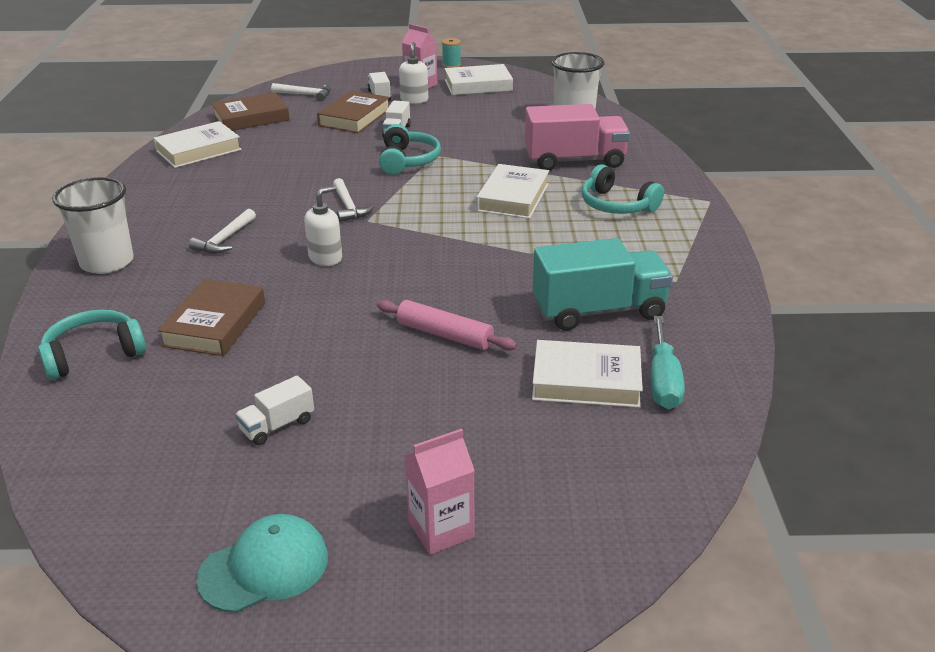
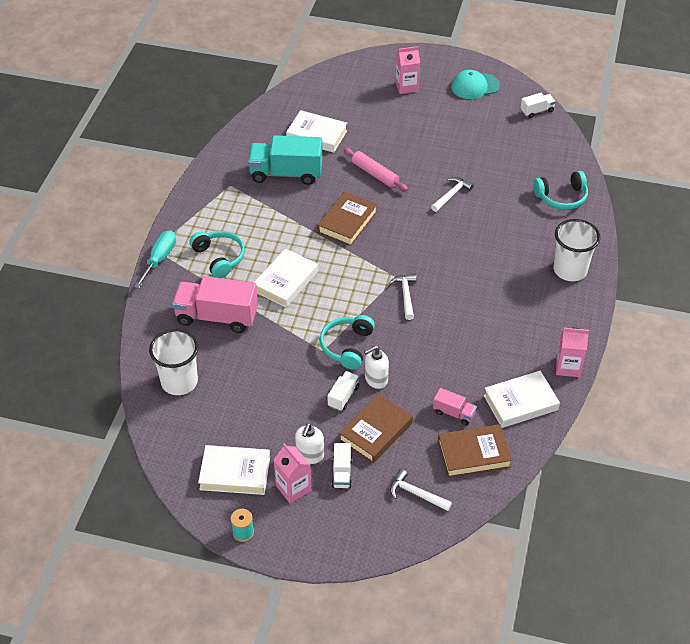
camera: 165 degrees left, 15 degrees up
brown book [157,279,265,356] -> brown book moved to [317,192,378,246]
white hammer [189,209,256,253] -> white hammer moved to [431,177,474,212]
white truck [235,376,314,445] -> white truck moved to [520,93,556,118]
white soap dispenser [304,186,342,266] -> white soap dispenser moved to [364,346,389,389]
turquoise screwdriver [651,316,685,409] -> turquoise screwdriver moved to [134,230,176,288]
none -> pink truck [433,388,477,425]
none -> pink carton [556,328,589,377]

